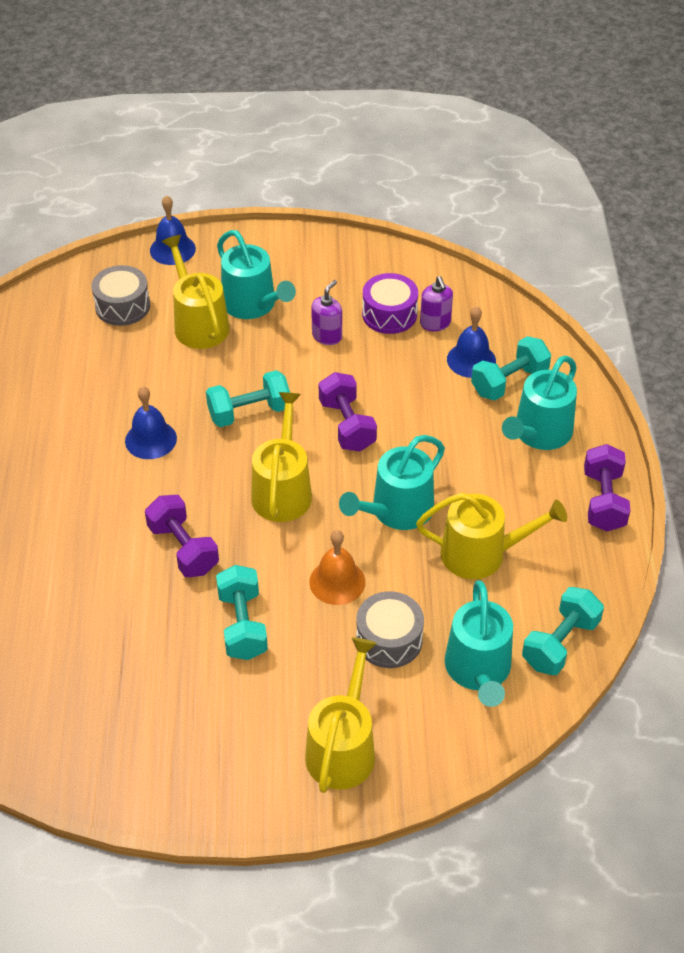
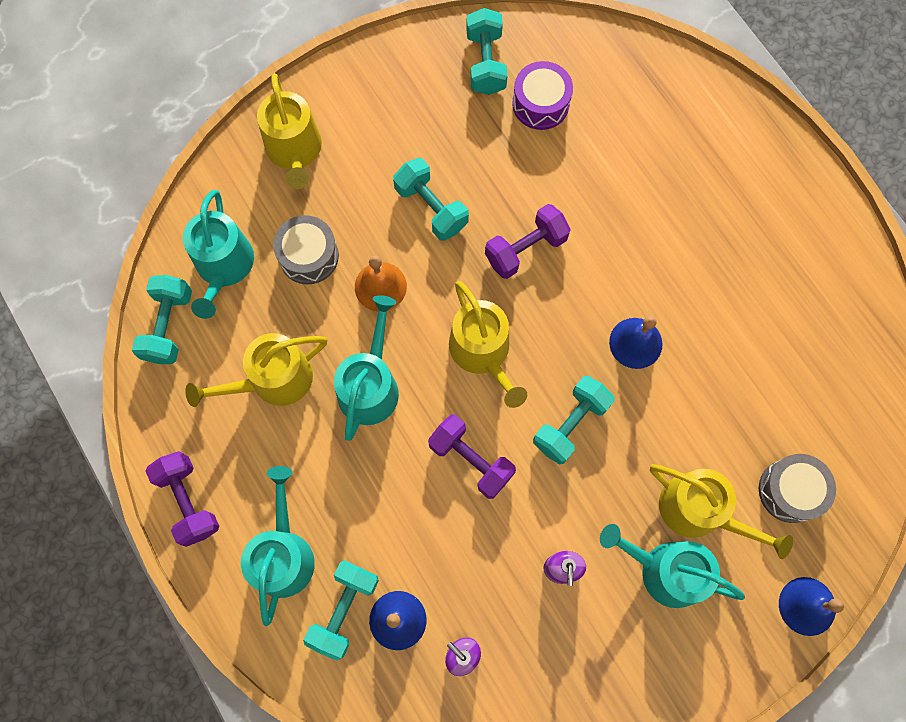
camera: 150 degrees right, 25 degrees up
purple dumbbell [145,495,219,577] -> purple dumbbell turned 60 degrees counterclockwise [485,204,571,279]
purple drum [362,273,418,334] -> purple drum moved to [512,61,573,130]
turquoise watering can [445,580,513,707] -> turquoise watering can turned 150 degrees counterclockwise [183,190,254,319]
none -> turquoise dumbbell [466,8,508,95]

